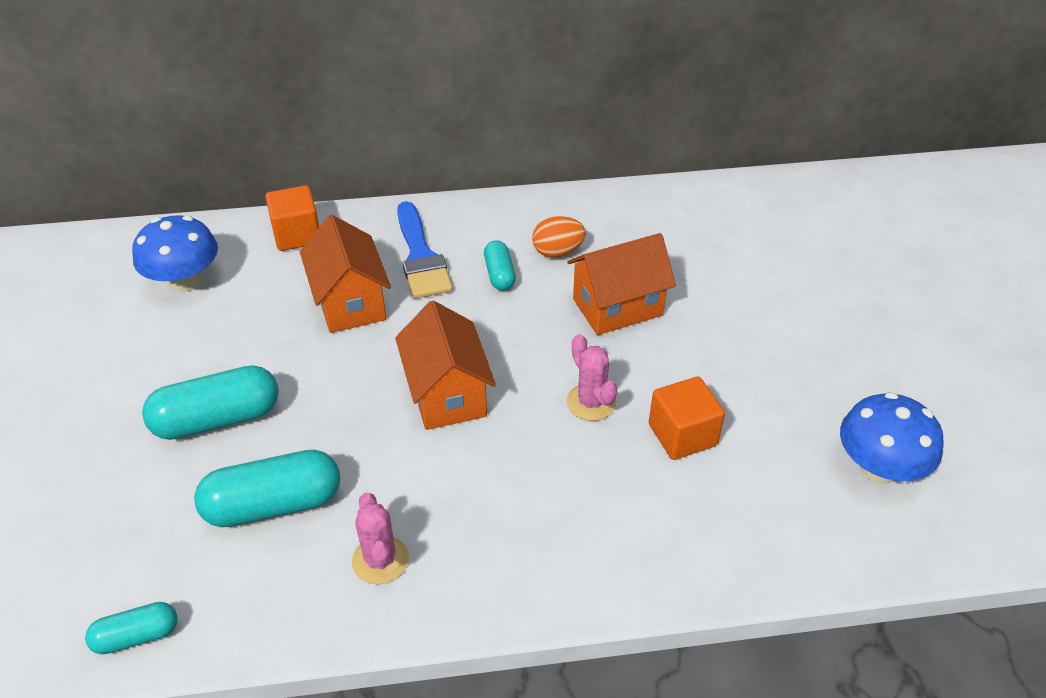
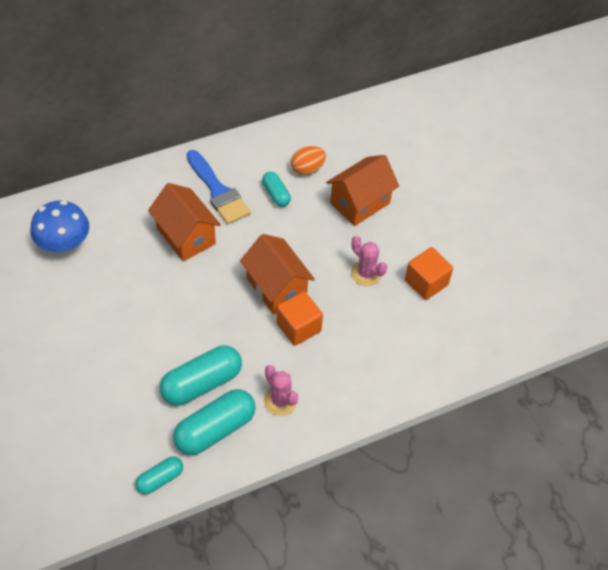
camera: 20 degrees left, 10 degrees up
turquoise capsule [142,365,279,440] -> turquoise capsule moved to [173,389,256,455]
orange cube [265,185,319,251] -> orange cube moved to [277,291,323,346]
blue mushroom [840,392,944,483] -> none

